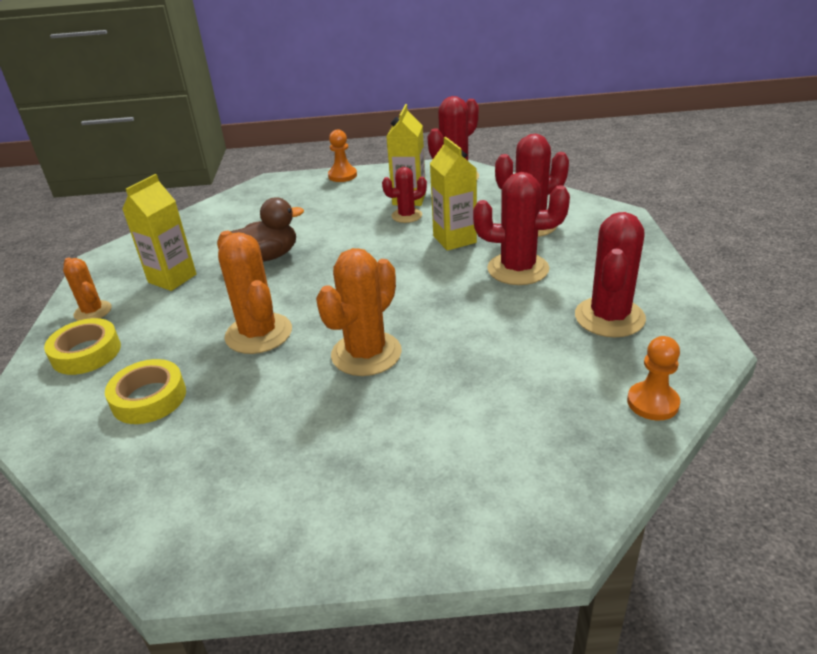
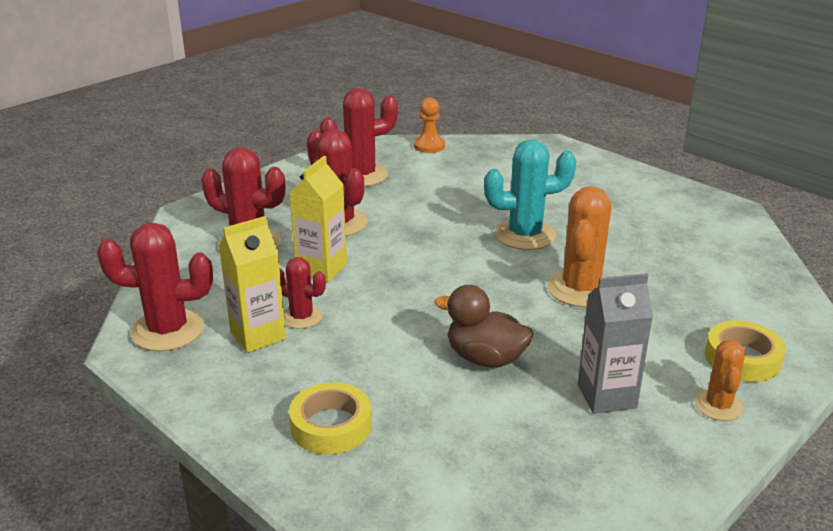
camera: 135 degrees left, 5 degrees down
yellow tape [105,359,186,424] -> yellow tape moved to [289,382,372,455]
yellow carton [122,174,196,291] -> grey carton [578,273,653,414]
orange cactus [316,248,402,376] -> turquoise cactus [484,139,576,250]
orange pawn [328,129,357,182] -> none

